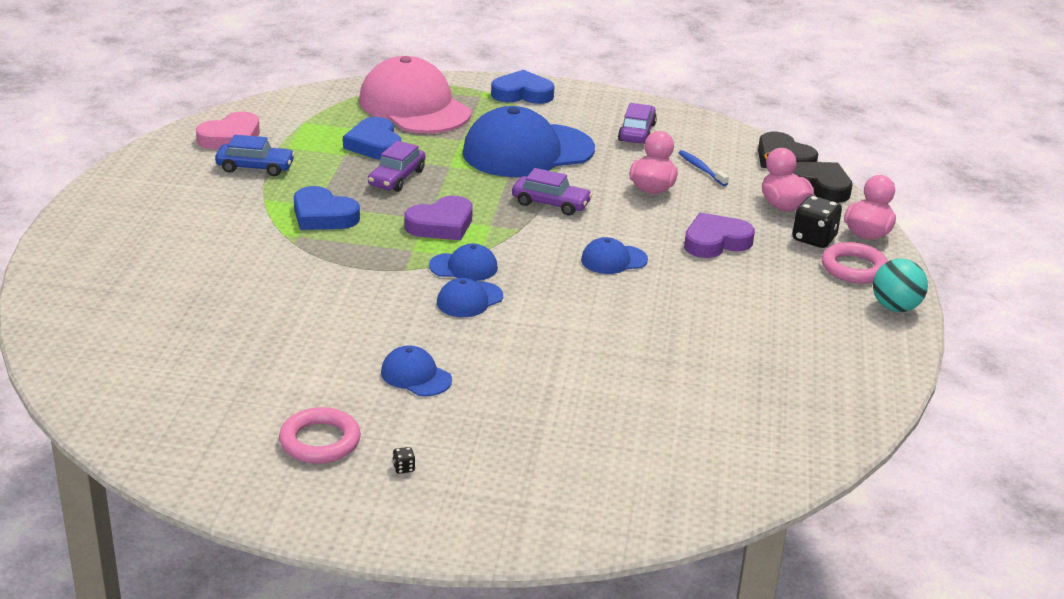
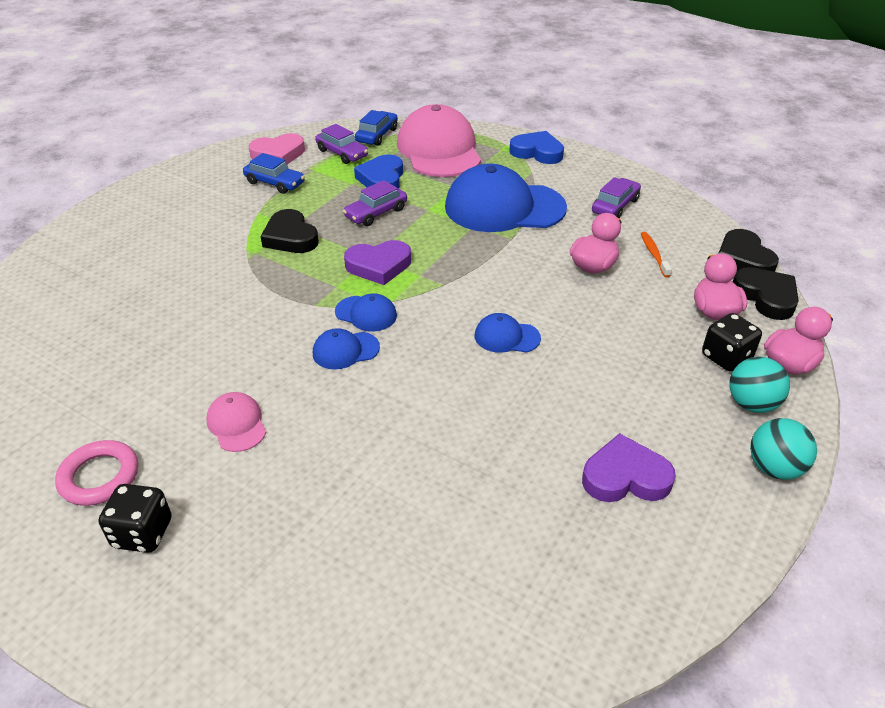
camera: 25 degrees right, 10 degrees up
blue heart [294,186,360,230] -> black heart [260,209,319,253]
blue cap [381,345,452,396] -> pink cap [206,392,266,452]
black dice [393,447,415,474] -> black dice [99,484,172,553], size x2.47
purple car [512,168,592,215] -> purple car moved to [315,124,368,164]
blue toothbrush [678,150,729,186] -> orange toothbrush [641,232,672,277]
purple heart [684,213,755,258] -> purple heart moved to [582,433,676,502]
pink ring [822,242,888,283] -> turquoise ball [729,357,790,413]
none -> blue car [355,110,398,146]

